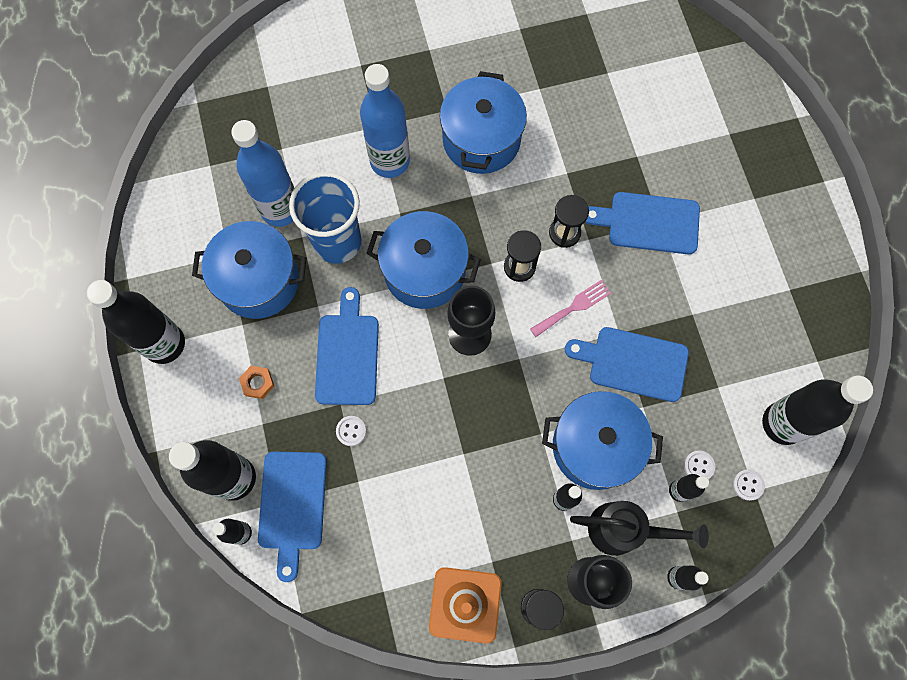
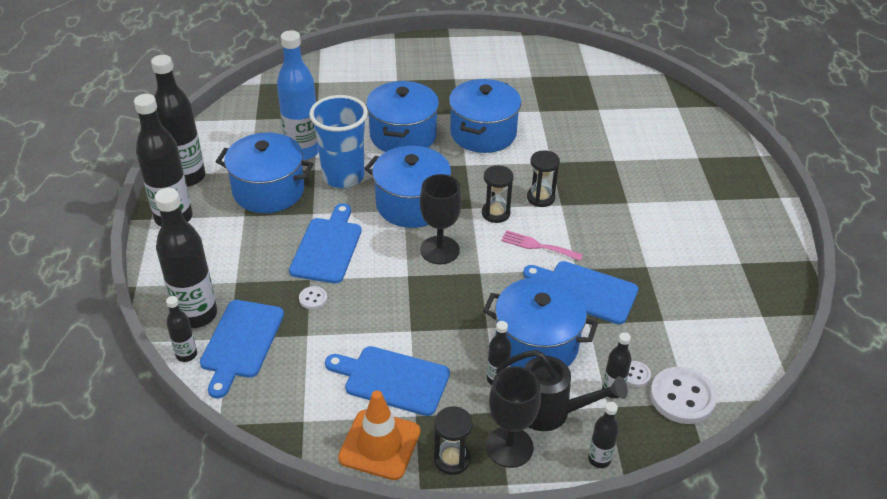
camera: 10 degrees right, 30 degrees down
orange nut [239,366,274,399] -> none
blue bottle [360,64,410,178] -> blue pot [366,81,439,152]
pink fork [530,280,611,337] -> pink fork turned 135 degrees counterclockwise [501,230,583,261]
blue cutting board [585,192,700,255] -> blue cutting board moved to [325,346,450,416]
white button [733,469,765,501] -> white button [650,367,717,424], size x2.10
black bottle [762,375,873,445] -> black bottle moved to [151,55,205,187]

